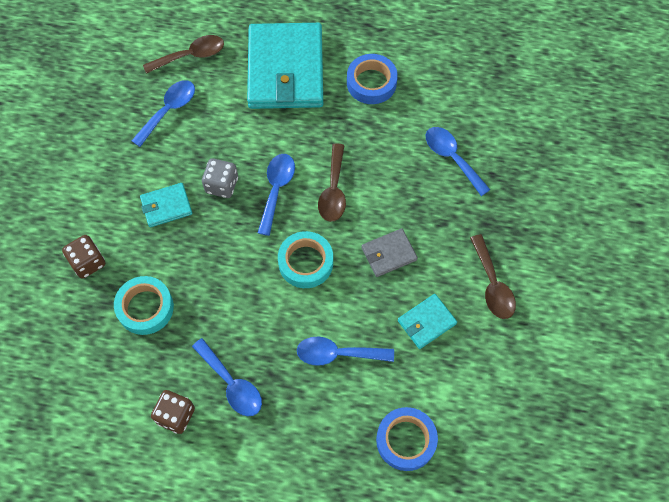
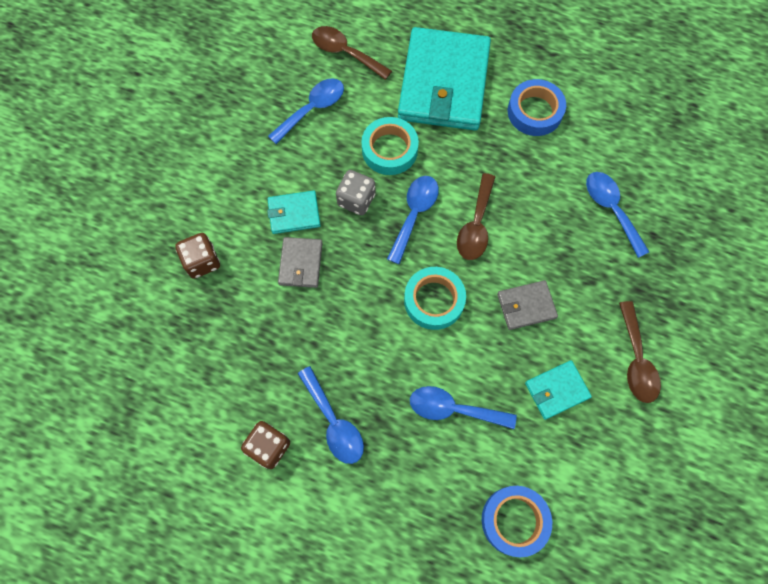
camera: 10 degrees right, 5 degrees up
turquoise tape [114,276,174,335] -> turquoise tape moved to [361,117,419,175]
brown spoon [143,35,224,74] -> brown spoon turned 135 degrees counterclockwise [312,26,392,80]
none -> grey wallet [278,237,323,288]

